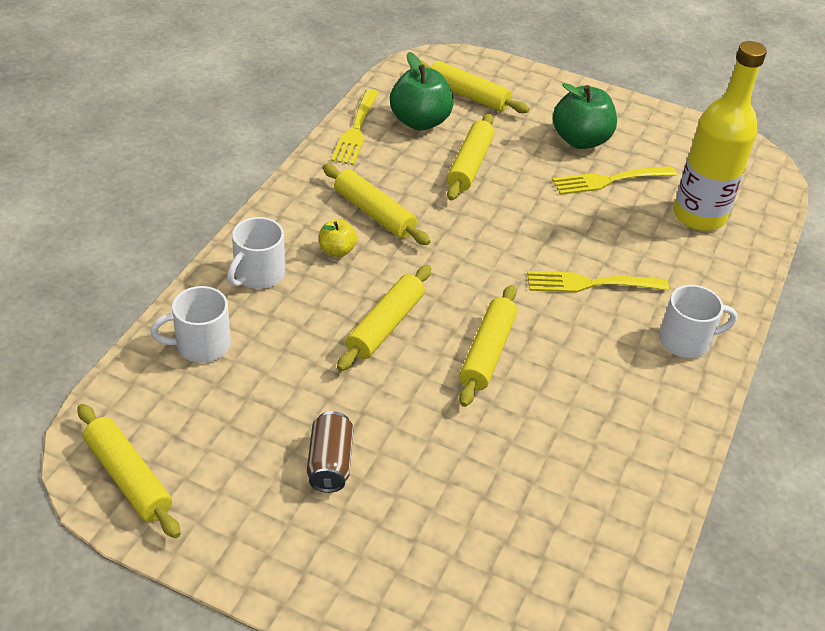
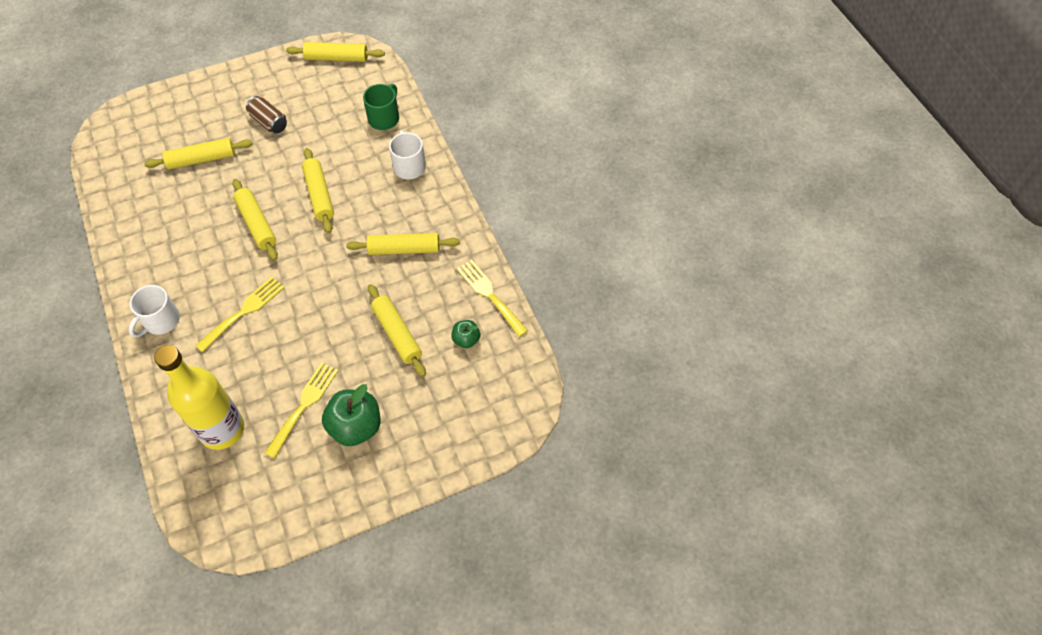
camera: 135 degrees right, 15 degrees up
white mug [150,286,231,363] -> green mug [363,84,399,130]
yellow apple [319,219,357,257] -> none
green apple [390,52,454,131] -> green apple [451,320,480,348], size x0.54
yellow rolling pin [420,60,529,113] -> yellow rolling pin moved to [144,138,253,170]

